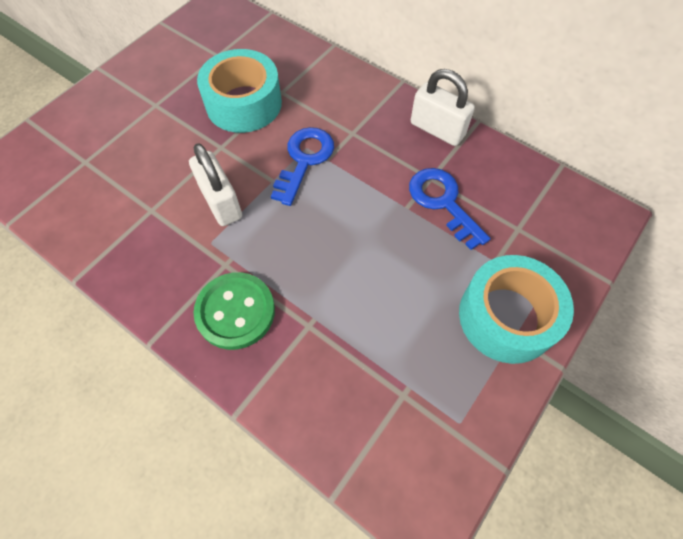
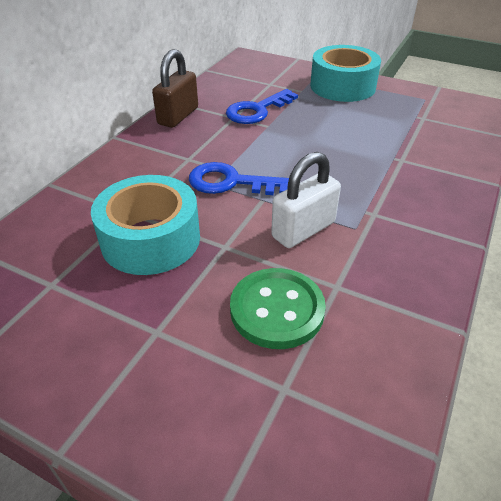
camera: 100 degrees left, 20 degrees down
green button [193,272,275,350] -> green button moved to [230,268,326,349]
white padlock [411,69,475,146] -> brown padlock [152,49,198,128]

